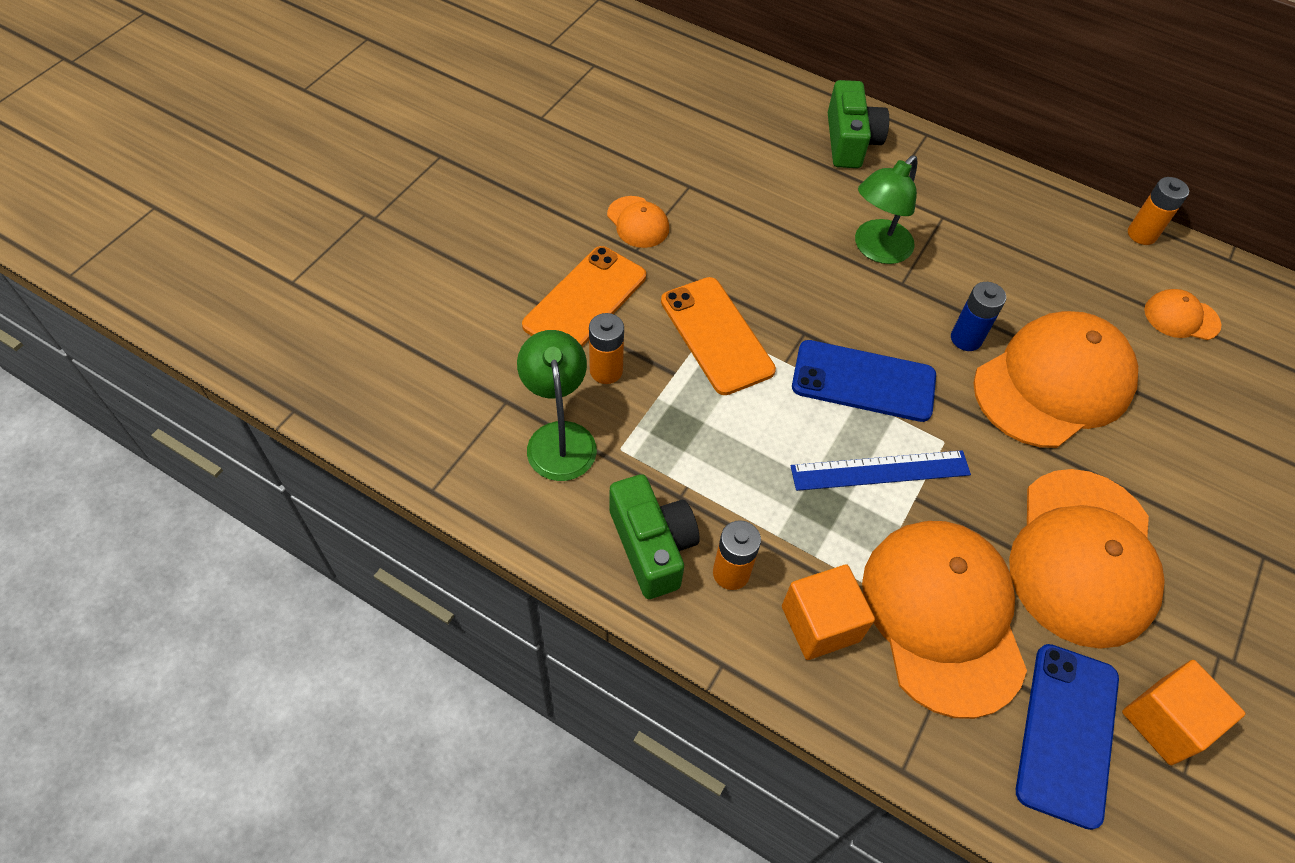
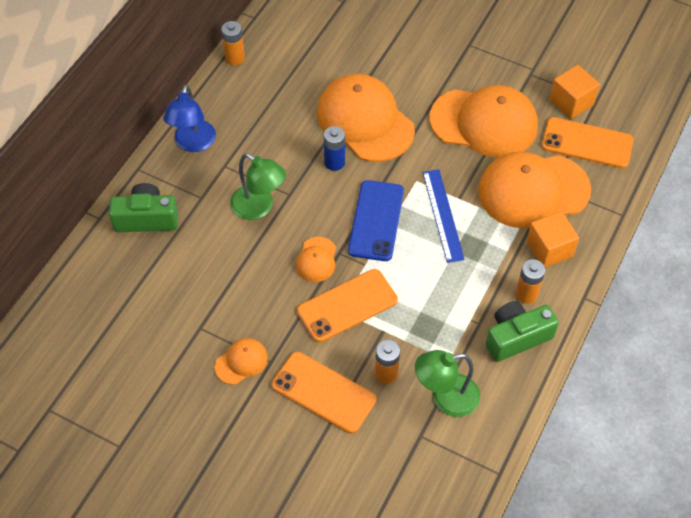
camera: 90 degrees left, 0 degrees up
blue phone [1016,644,1119,830] -> orange phone [541,117,634,168]
orange cap [1144,289,1221,340] -> orange cap moved to [296,237,336,282]
none -> blue lamp [163,85,216,152]

